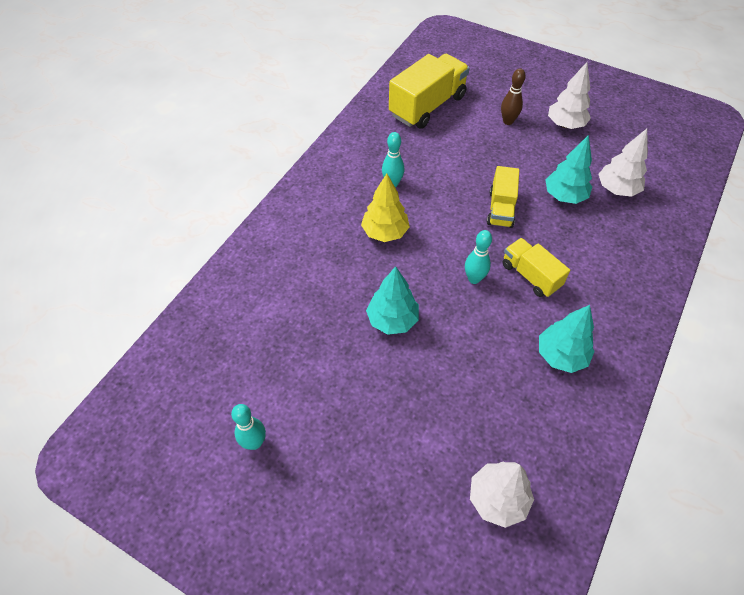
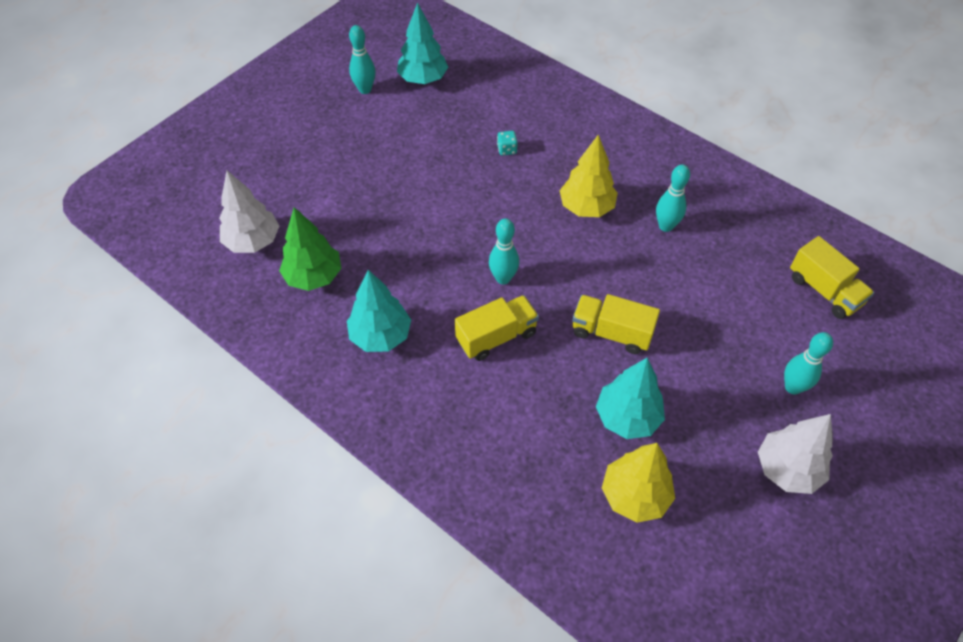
camera: 100 degrees right, 0 degrees up
turquoise tree [366,266,419,335] -> turquoise tree moved to [397,2,448,84]
yellow truck [389,54,470,129] -> yellow truck [790,236,874,319], size x0.60
brown bowling pin [501,68,526,125] -> turquoise bowling pin [784,332,833,395]
white tree [599,129,648,197] -> yellow tree [602,443,675,523]
none -> green tree [279,207,341,291]
none -> turquoise dice [497,131,518,156]

